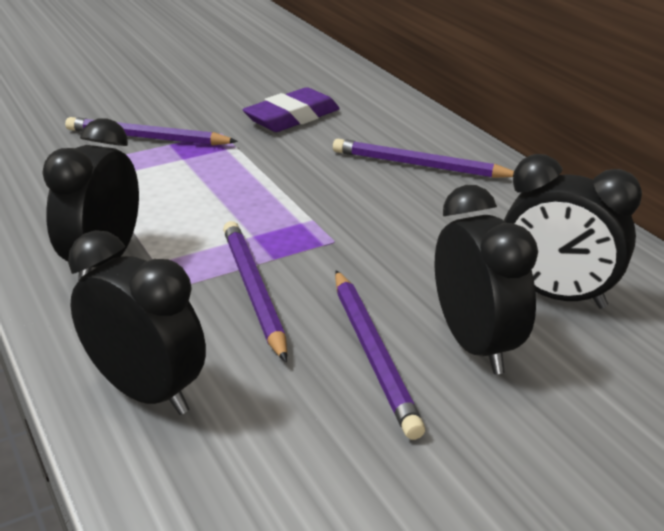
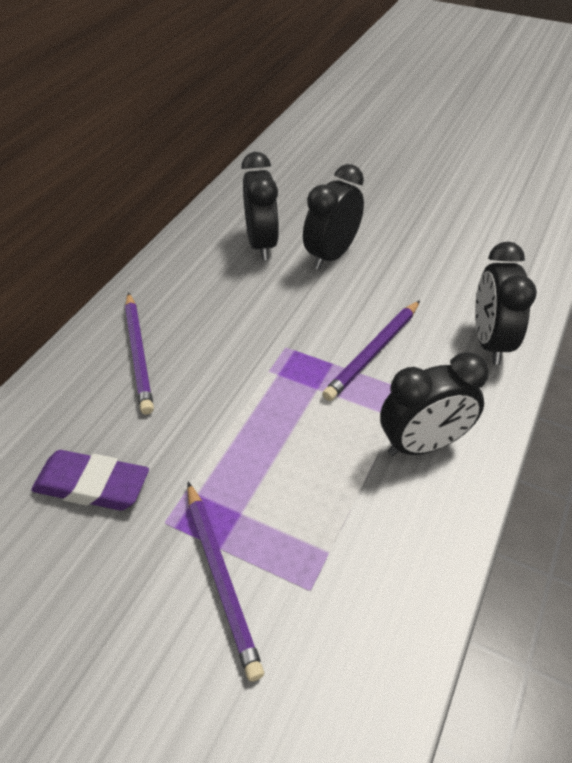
camera: 125 degrees left, 15 degrees up
purple pencil [335,270,425,440] -> none

